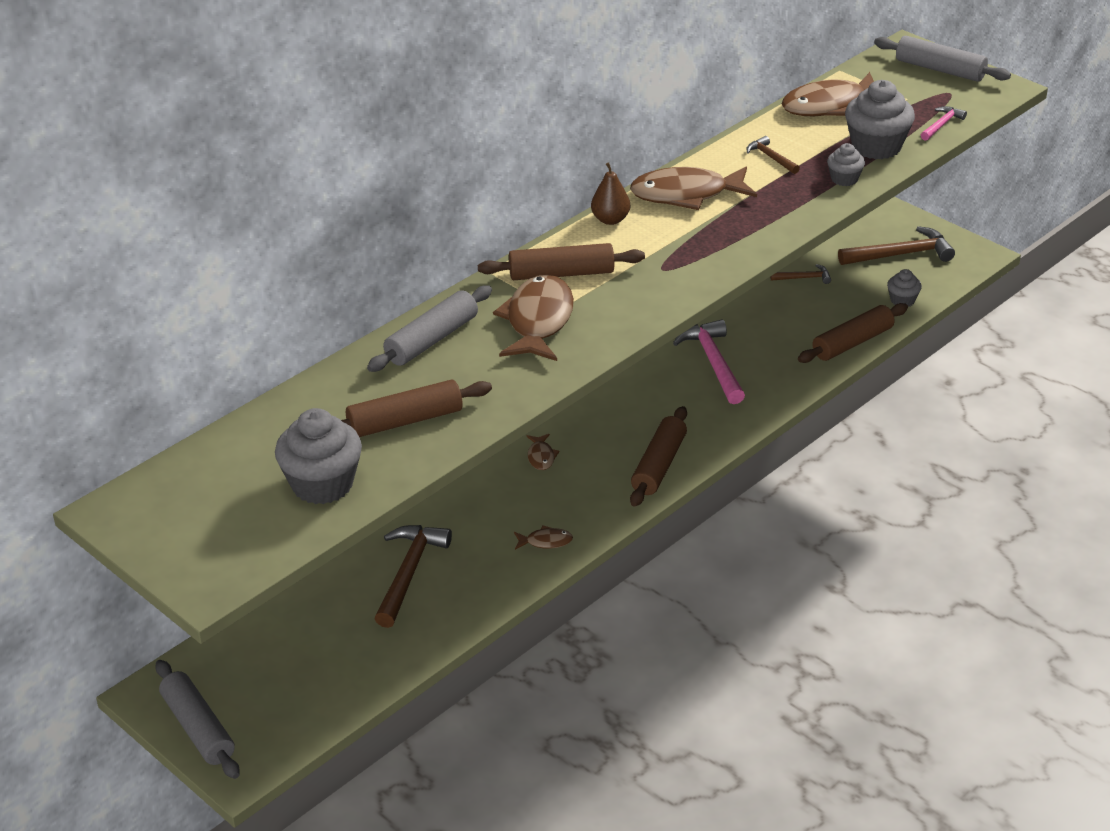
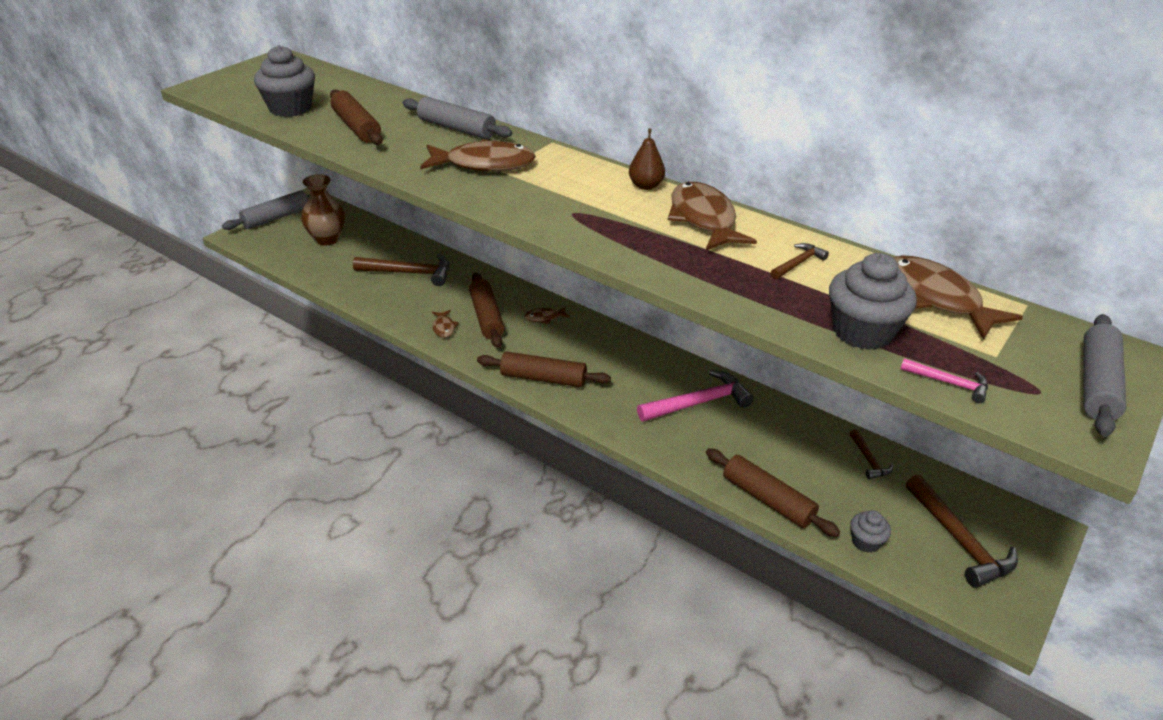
camera: 80 degrees right, 0 degrees up
brown rolling pin [478,243,645,280] -> brown rolling pin moved to [469,273,505,348]
grey cupcake [827,143,865,186] -> none
none -> brown vase [301,174,345,245]

